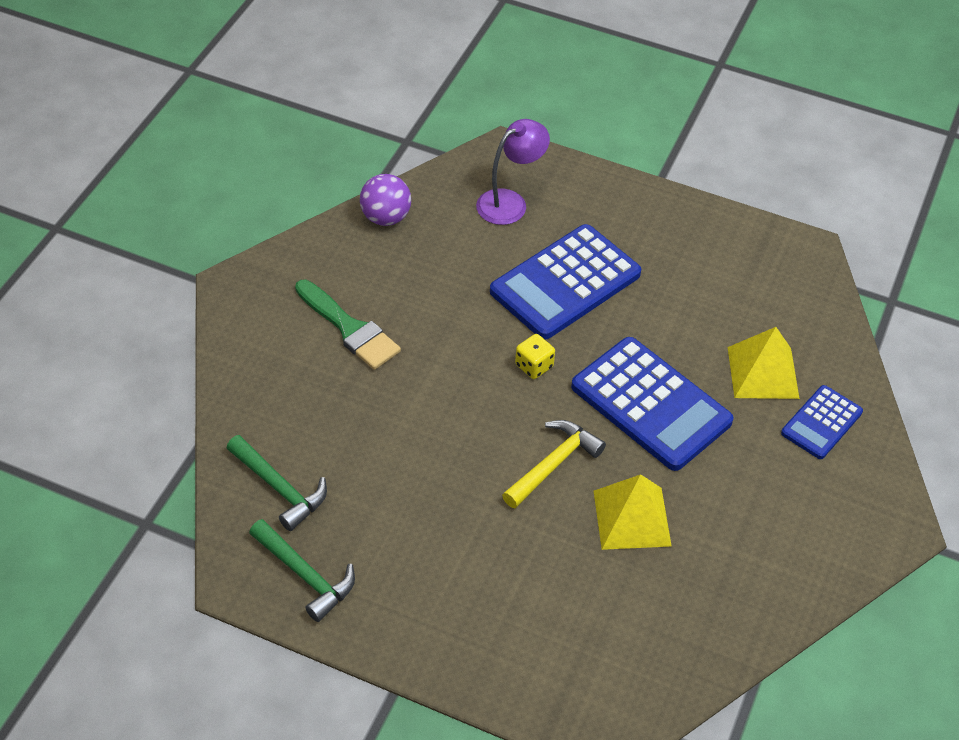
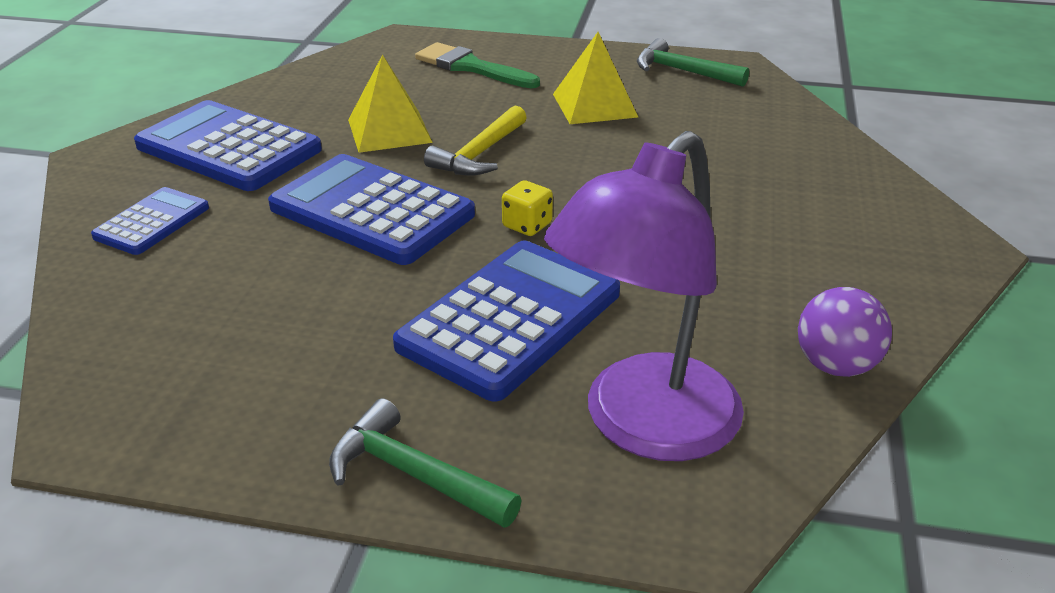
camera: 170 degrees right, 15 degrees down
green hammer [227,435,327,531] -> green hammer moved to [329,398,522,528]
green brush [295,280,401,370] -> green brush moved to [415,42,540,88]
purple lamp [476,119,550,225] -> purple lamp [544,131,744,461], size x1.69
yellow pyramid [728,327,800,399] -> yellow pyramid moved to [553,32,638,124]
none -> blue calculator [134,100,322,191]

